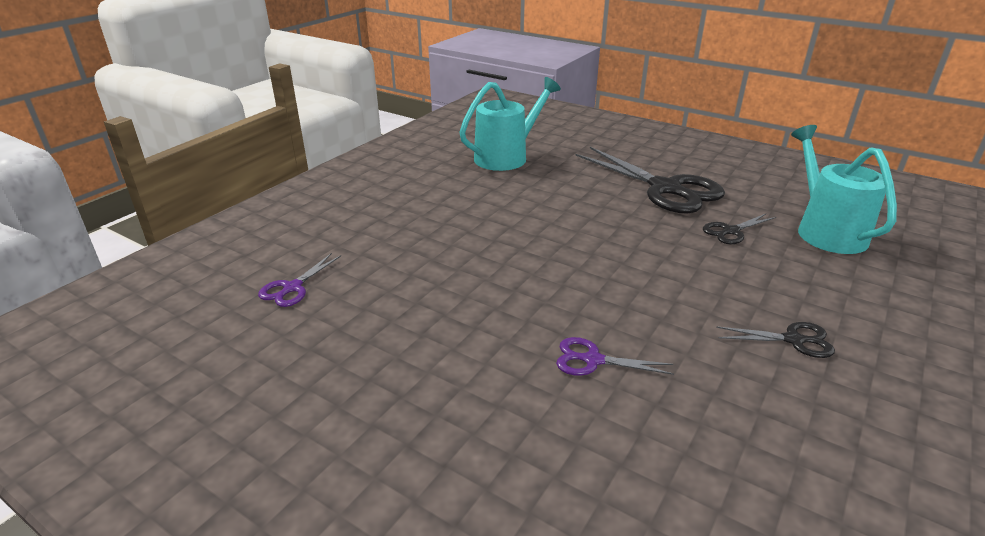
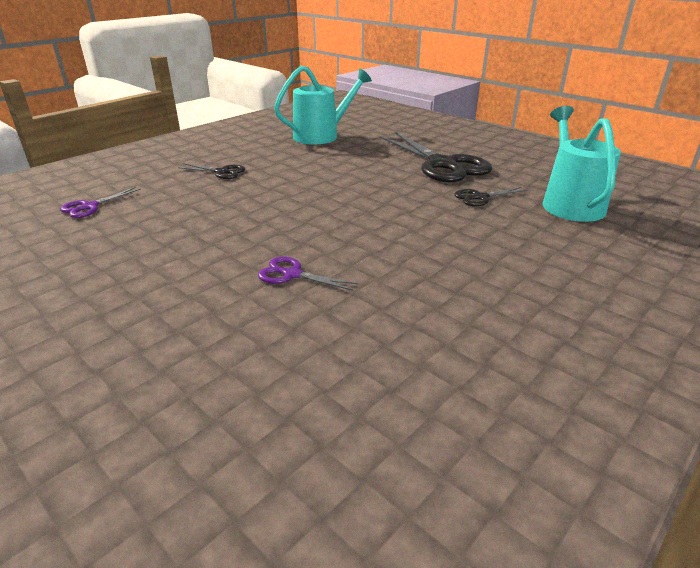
camera: 10 degrees right, 0 degrees up
black scissors [716,322,835,358] -> black scissors moved to [178,163,245,179]

